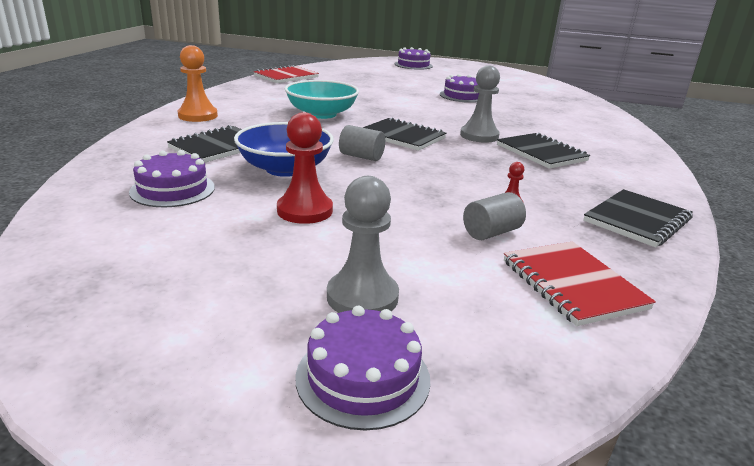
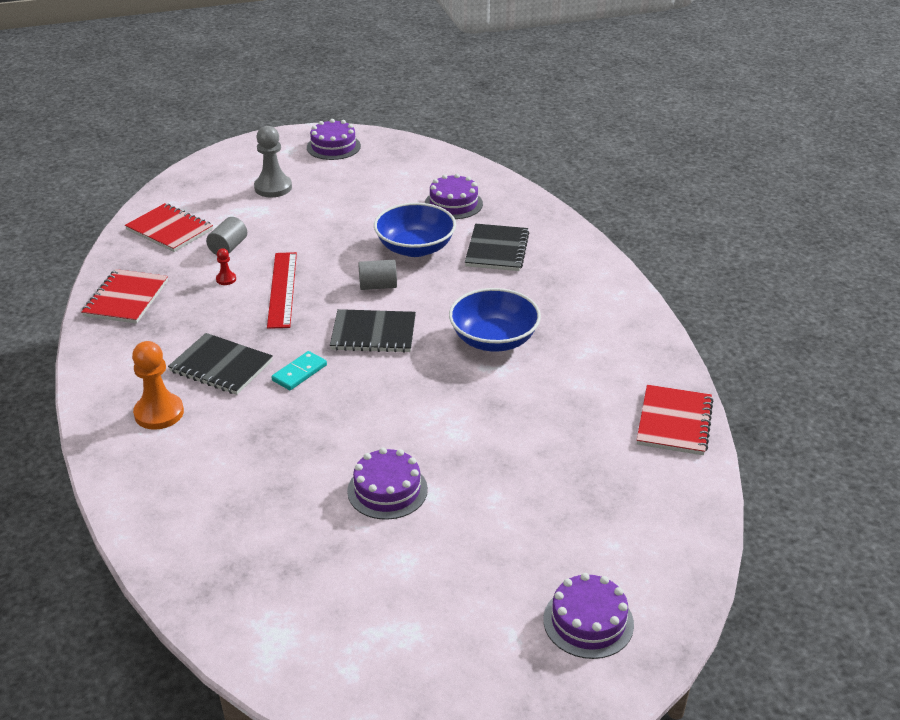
camera: 150 degrees right, 10 degrees up
orange pawn [178,45,218,122] -> orange pawn moved to [132,341,184,430]
red pawn [277,112,333,224] -> none
turquoise bowl [285,80,359,119] -> blue bowl [449,288,541,352]
purple cake [295,306,430,431] -> purple cake moved to [307,119,361,160]
grey pawn [460,65,500,143] -> turquoise domino [271,351,327,390]
black notebook [583,189,693,248] -> red notebook [81,269,168,324]
none -> red ruler [267,252,297,329]

